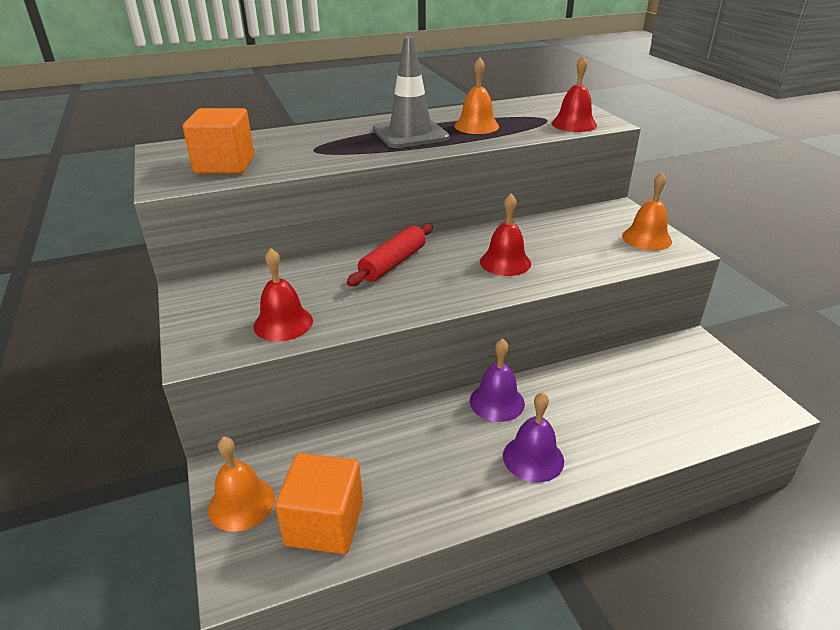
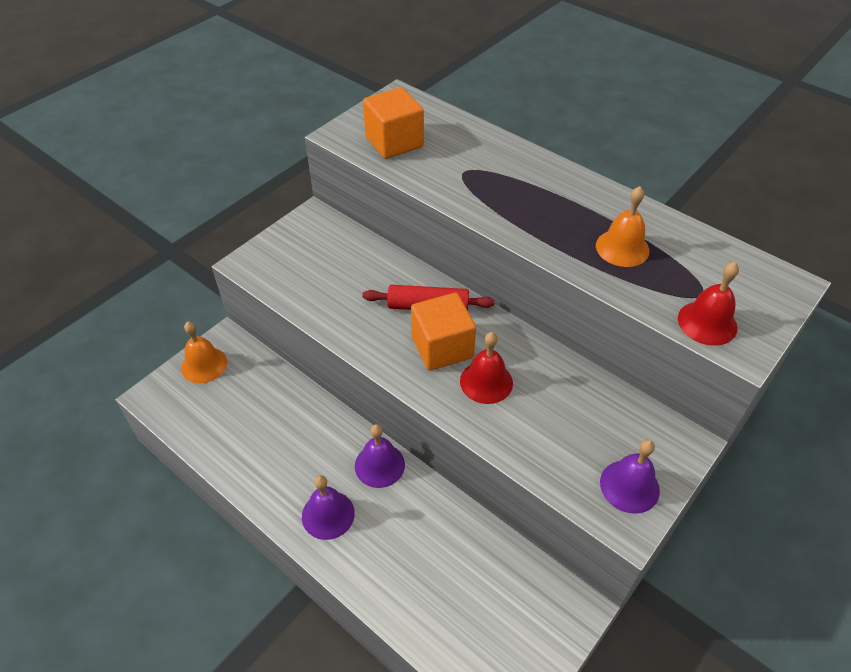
camera: 60 degrees right, 15 degrees up
red bell [253,248,313,341] -> none
orange cube [275,453,363,554] -> orange cube moved to [411,293,476,371]
grey traffic cone [373,36,449,148] -> none
orange bell [622,172,672,251] -> purple bell [600,440,660,514]

